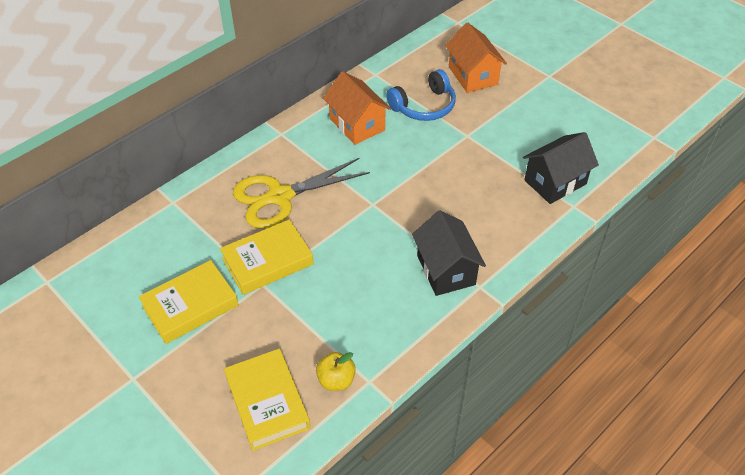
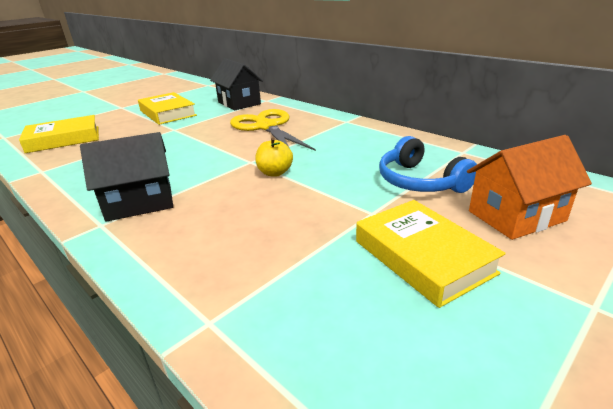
camera: 90 degrees right, 20 degrees down
yellow book [220,219,314,295] -> yellow book moved to [356,200,506,308]
yellow apple [316,352,356,391] -> yellow apple moved to [255,138,293,177]
orange house [323,71,391,145] -> none
black house [523,132,599,204] -> black house moved to [210,58,263,111]

